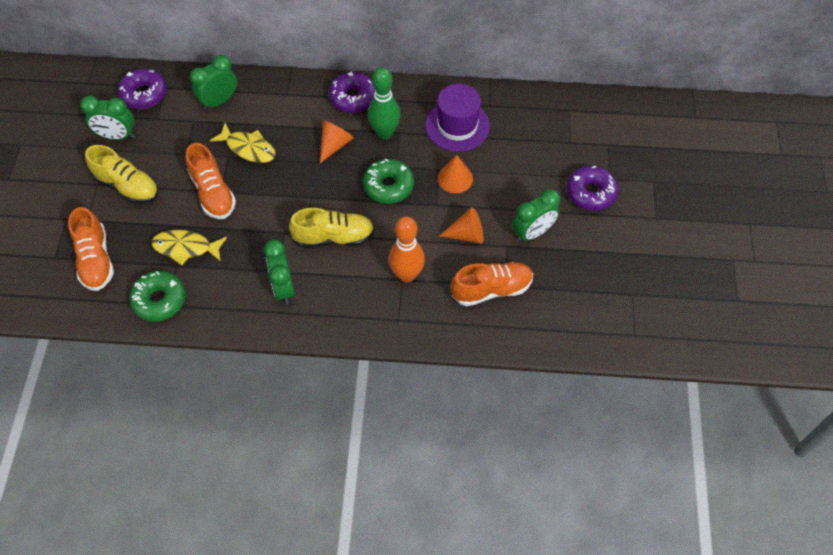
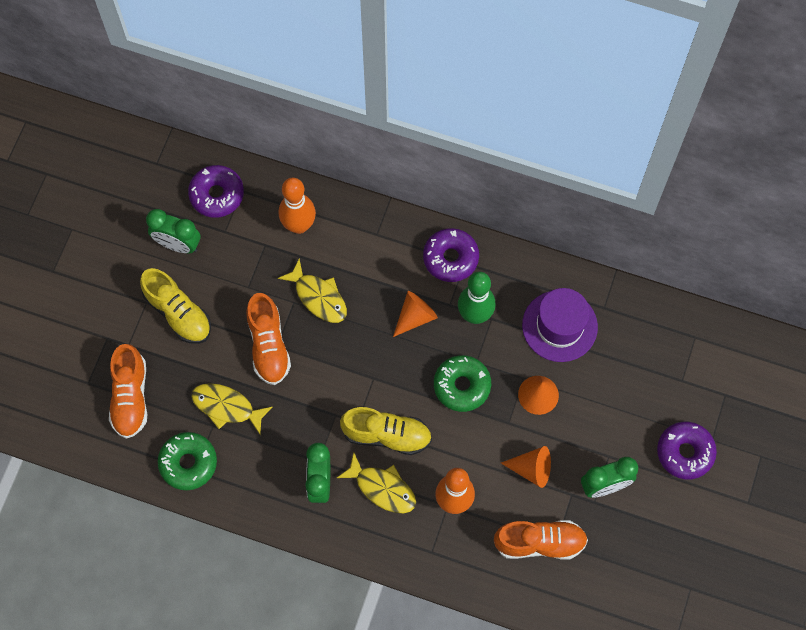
camera: 15 degrees right, 10 degrees up
green clock [190,55,237,110] -> orange bowling pin [279,178,316,234]
none -> yellow fish [337,453,416,513]

